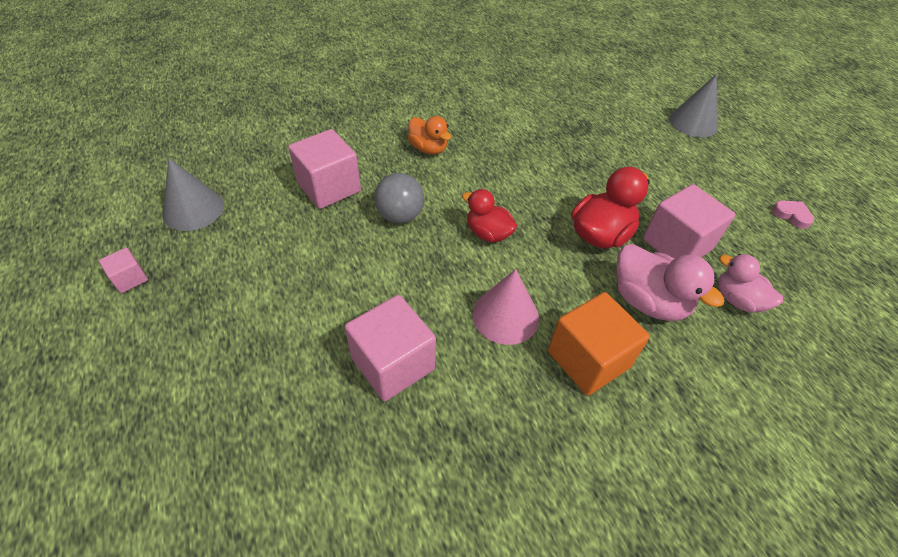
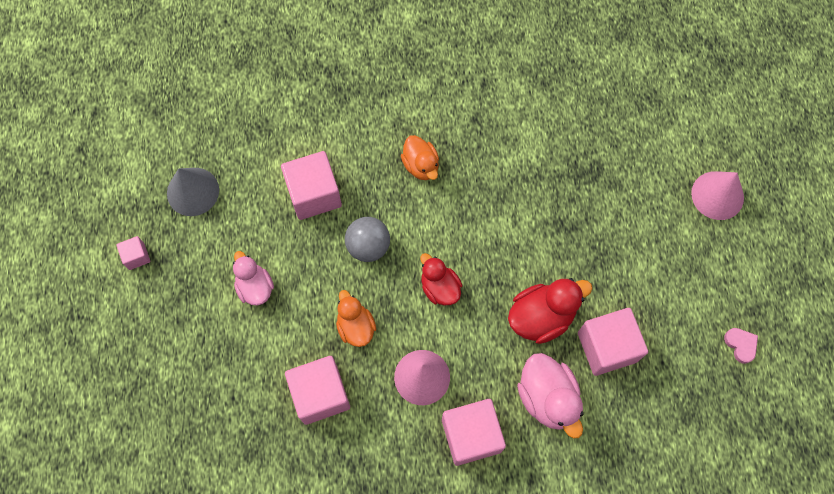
camera: 20 degrees right, 20 degrees up
orange cube [548,292,650,396] -> pink cube [442,399,506,466]
grey cone [669,74,718,137] -> pink cone [691,171,744,220]
pink duck [718,254,783,312] -> pink duck moved to [233,251,274,306]
none -> orange duck [336,290,376,347]

